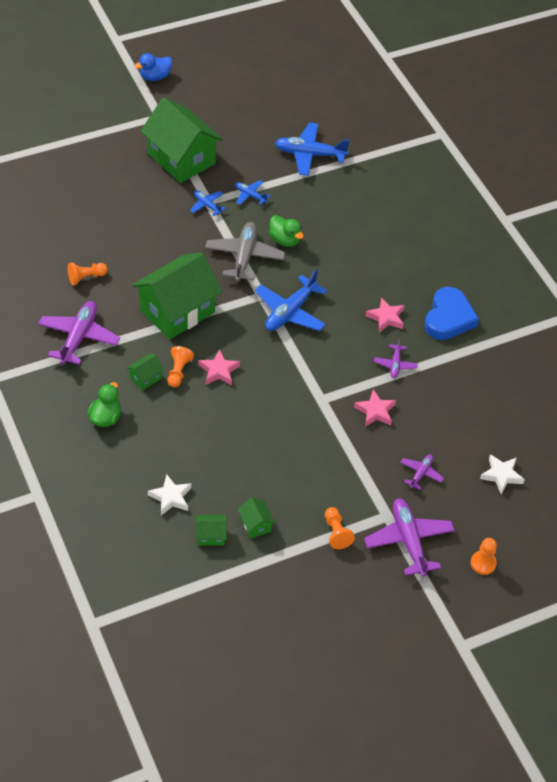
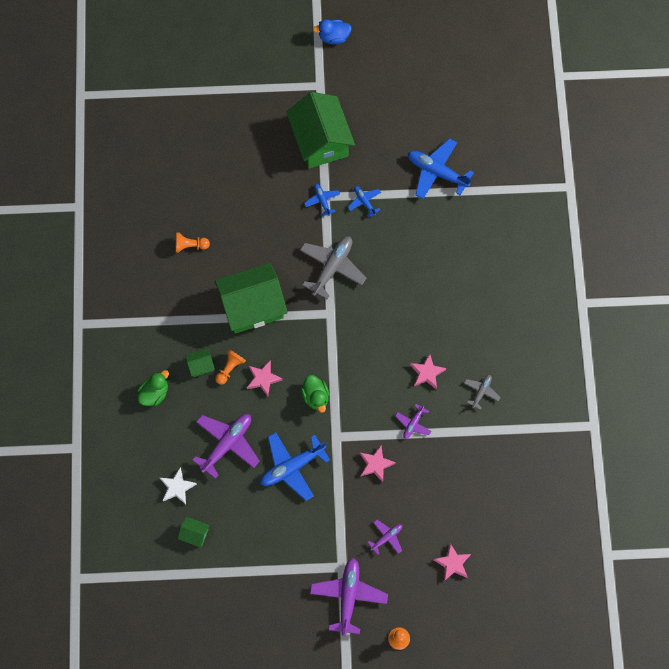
camera: 25 degrees right, 20 degrees up
purple plane [38,301,120,365] -> purple plane moved to [193,414,260,479]
green house [238,497,275,539] -> none
blue plane [255,269,327,331] -> blue plane moved to [260,432,330,501]
green duck [269,215,304,247] -> green duck moved to [301,375,329,413]
orange pawn [325,507,355,549] -> none
blue heart [424,287,479,340] -> grey plane [464,375,501,410]
white star [480,454,525,494] -> pink star [434,543,471,581]

